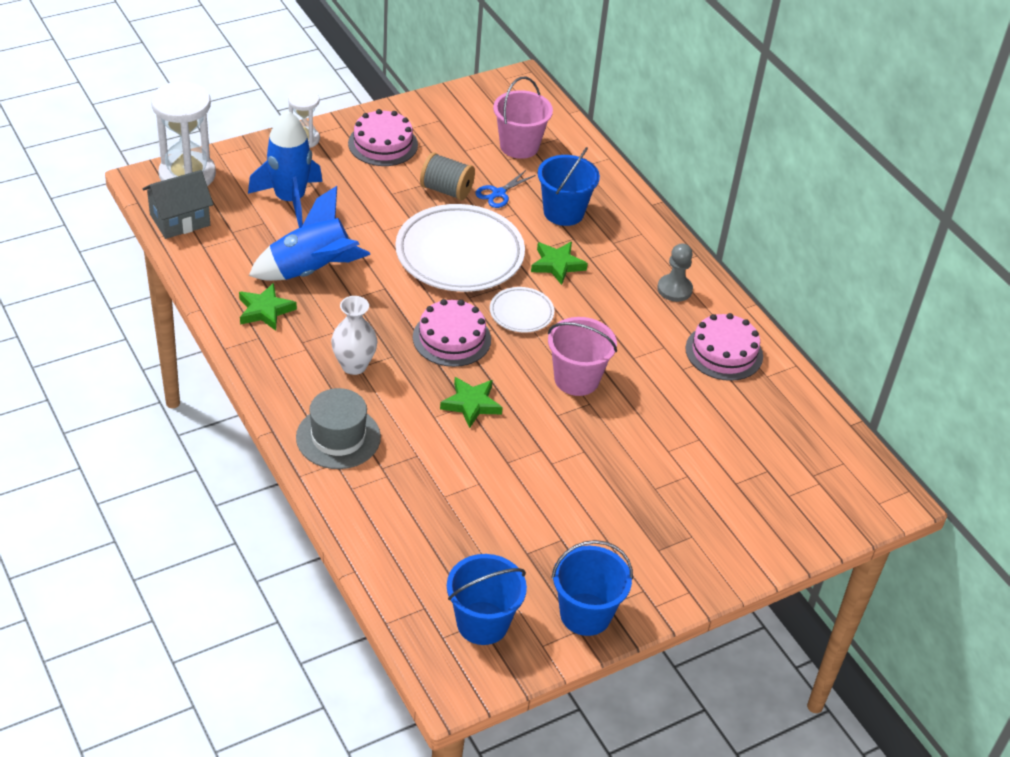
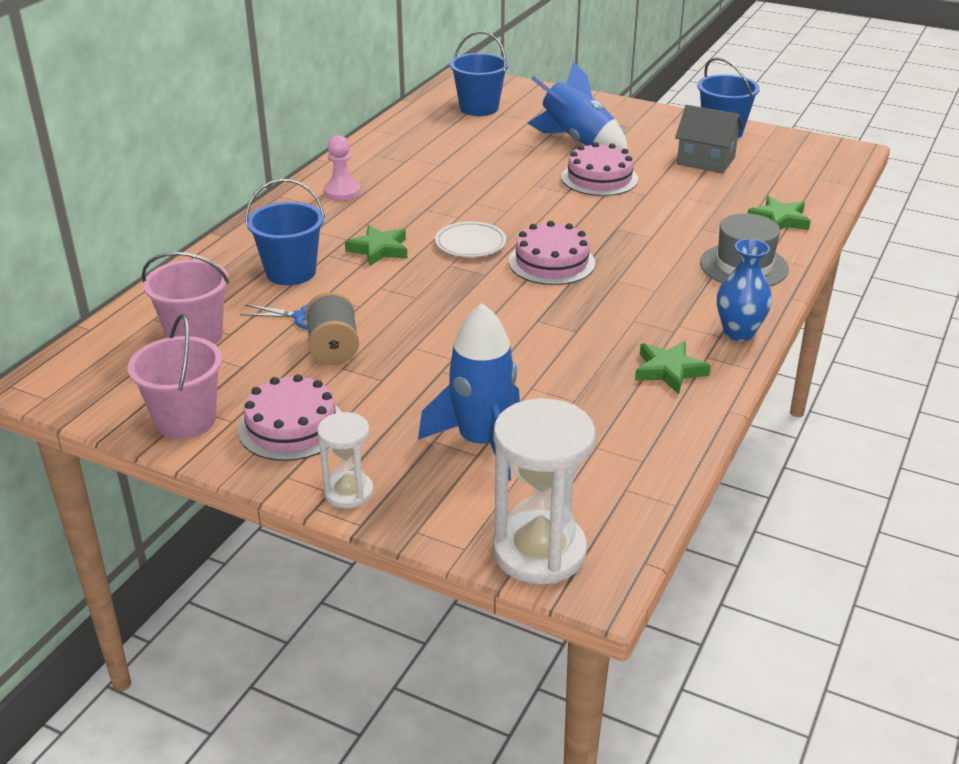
camera: 120 degrees left, 10 degrees down
grey house [142,170,213,239] -> grey house moved to [675,105,743,174]
blue rocket [249,186,371,281] -> blue rocket moved to [527,62,628,150]
white vase [331,296,377,375] -> none
white plate [395,204,525,292] -> none
green star [440,377,503,428] -> green star moved to [747,196,811,230]
blue bucket [447,554,527,645] -> blue bucket moved to [450,31,509,116]
pink bucket [548,317,617,396] -> pink bucket moved to [128,314,222,439]
grey pawn [657,243,693,302] -> pink pawn [323,135,360,201]
pink cake [685,313,763,381] -> pink cake moved to [562,142,638,196]
none -> blue vase [717,239,772,341]

